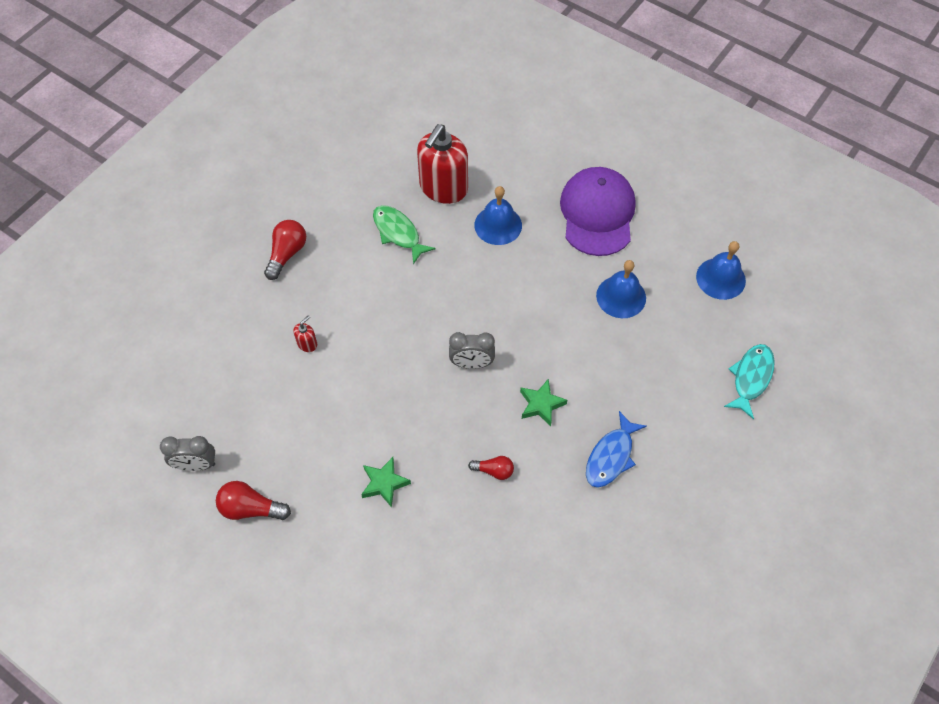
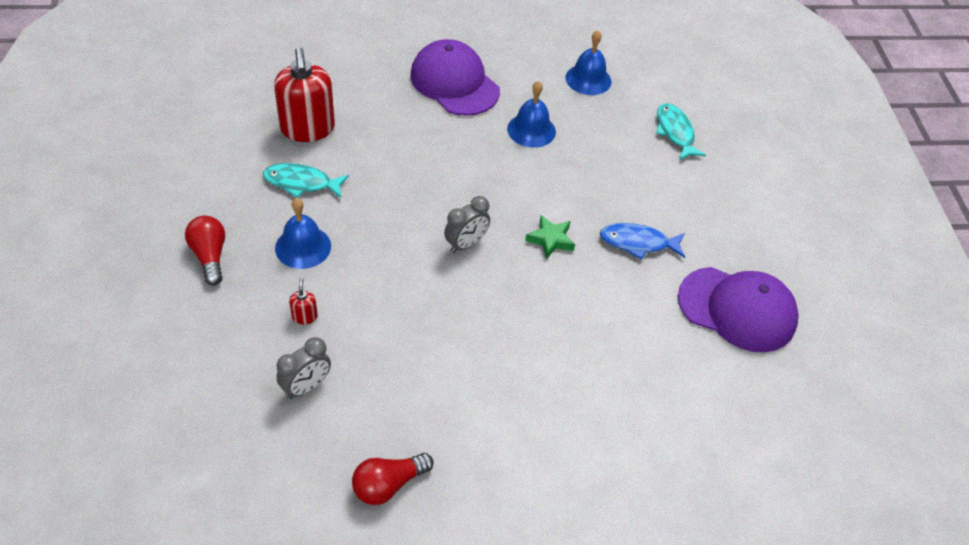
camera: 45 degrees left, 10 degrees down
grey clock [160,436,215,471] -> grey clock moved to [276,337,331,399]
green star [361,457,411,508] -> none
green fish [373,205,436,264] -> turquoise fish [263,163,349,198]
red light bulb [468,456,514,480] -> none
blue bell [474,186,522,245] -> blue bell moved to [275,198,331,269]
blue fish [586,411,647,488] -> blue fish turned 105 degrees clockwise [600,223,685,260]
none -> purple cap [678,267,799,352]

